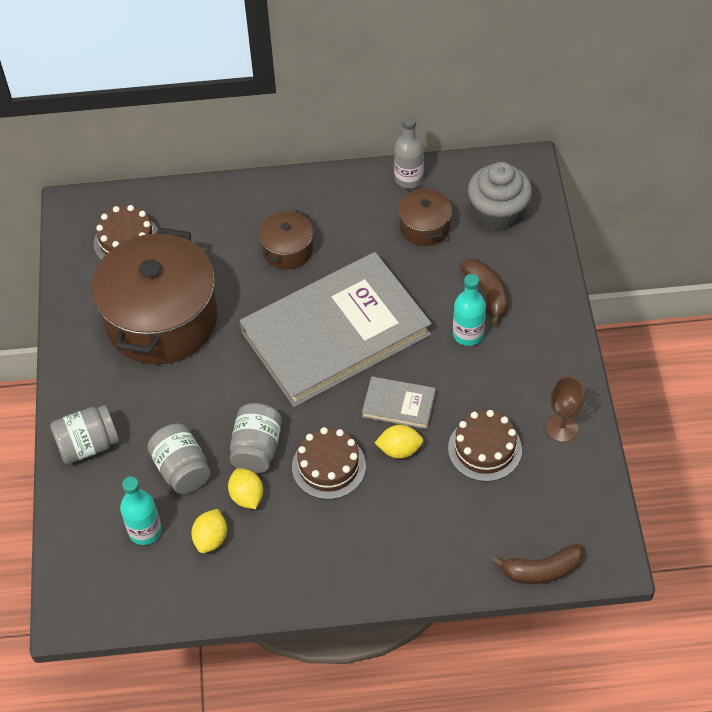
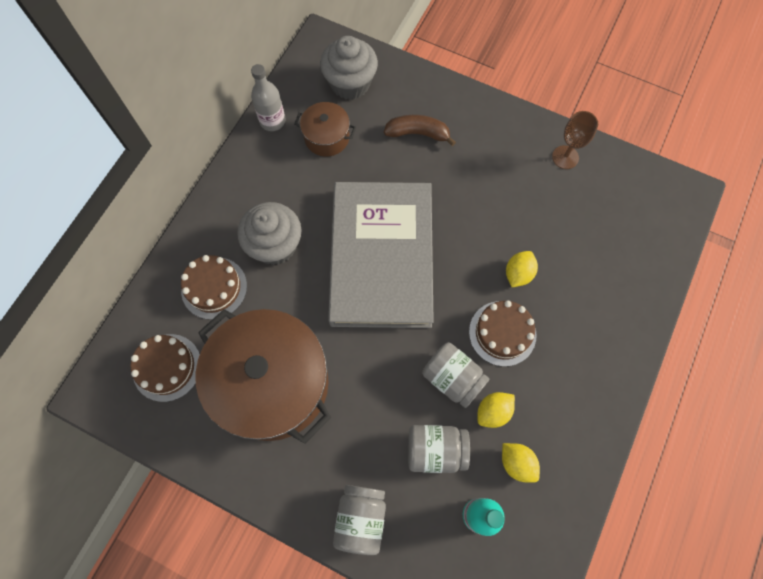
camera: 60 degrees left, 15 degrees up
yellow lemon [228,468,263,509] -> yellow lemon turned 45 degrees counterclockwise [477,392,515,428]
brown pot [259,210,313,269] -> grey cupcake [237,202,301,265]
grey book [362,376,436,429] -> none
brown cake [448,410,522,482] -> brown cake moved to [181,255,247,320]
turquoise bottle [453,274,486,346] -> none
brown banana [492,544,584,584] -> none

